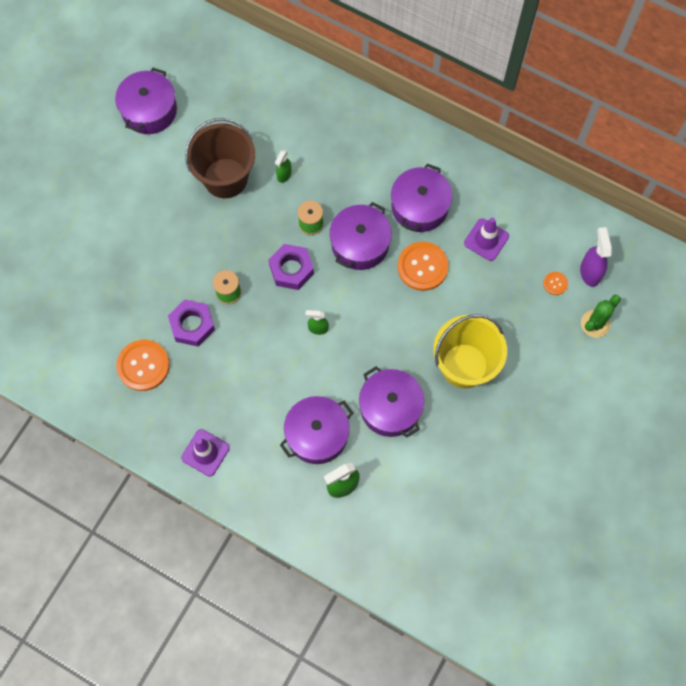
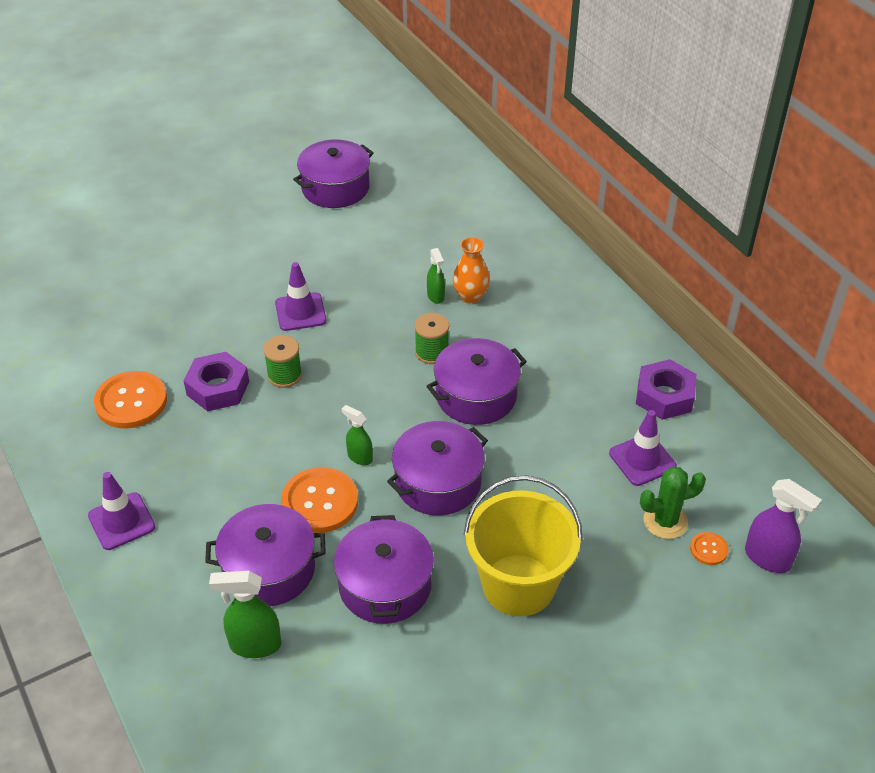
camera: 30 degrees right, 25 degrees down
brown bucket [185,118,255,198] -> none
purple nut [268,244,314,290] -> purple nut moved to [636,359,697,420]
green spray bottle [275,150,291,183] -> green spray bottle turned 75 degrees counterclockwise [427,248,445,304]
purple pot [391,164,452,232] -> purple pot moved to [387,421,488,515]
orange button [397,242,449,291] -> orange button moved to [281,467,358,533]
purple spray bottle [580,227,612,287] -> purple spray bottle turned 105 degrees clockwise [745,479,822,573]
green cactus [581,295,621,338] -> green cactus moved to [640,467,706,539]
none -> purple traffic cone [275,262,327,331]
none -> orange vase [453,237,490,304]

